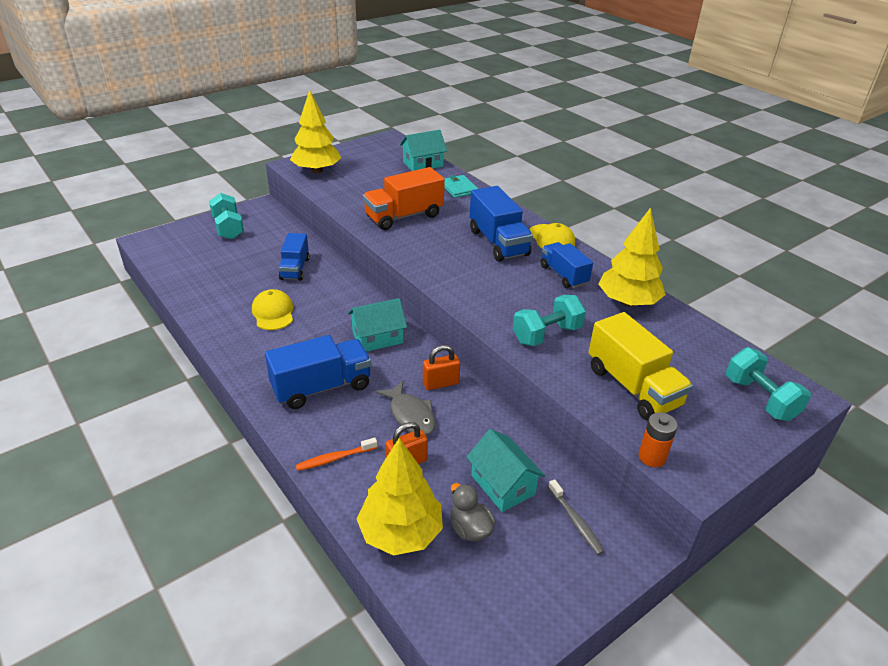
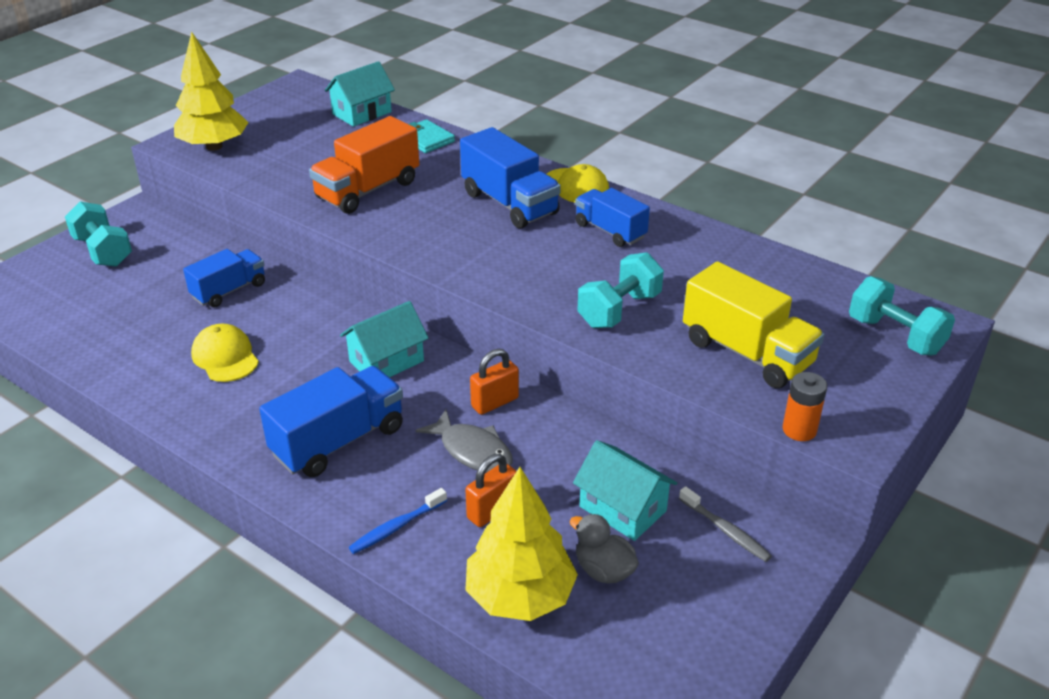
camera: 15 degrees left, 0 degrees up
blue truck [279,233,310,281] -> blue truck turned 120 degrees counterclockwise [183,249,265,307]
orange toothbrush [296,437,377,471] -> blue toothbrush [349,488,447,554]
yellow tree [599,208,666,307] -> none

